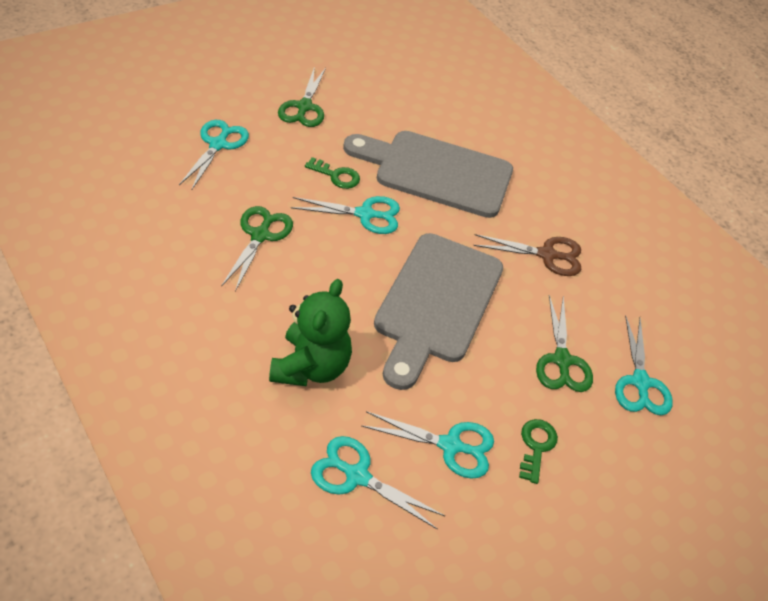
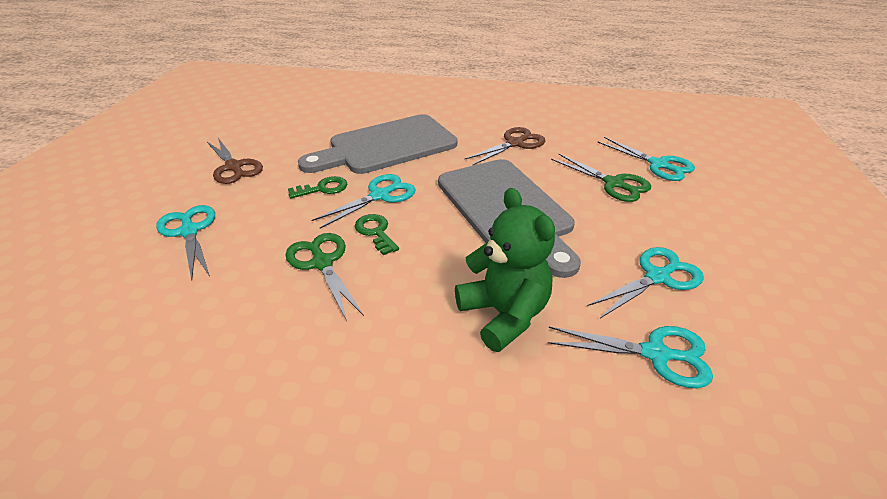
camera: 40 degrees left, 10 degrees down
green scissors [278,66,326,127] -> brown scissors [207,138,263,184]
turquoise scissors [311,436,445,529] -> turquoise scissors turned 150 degrees counterclockwise [548,326,713,388]
green key [519,419,558,484] -> green key moved to [355,214,399,255]

